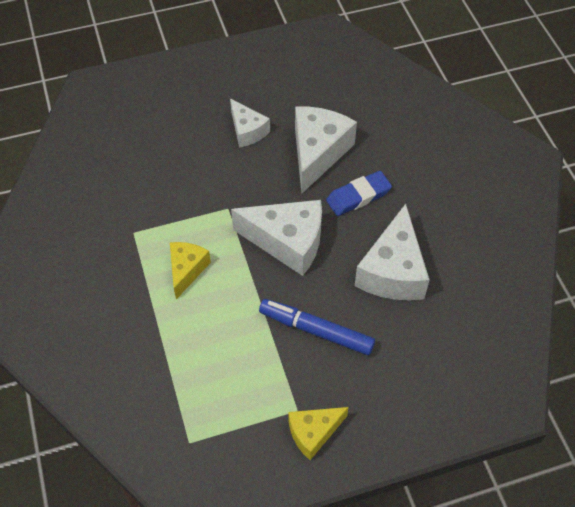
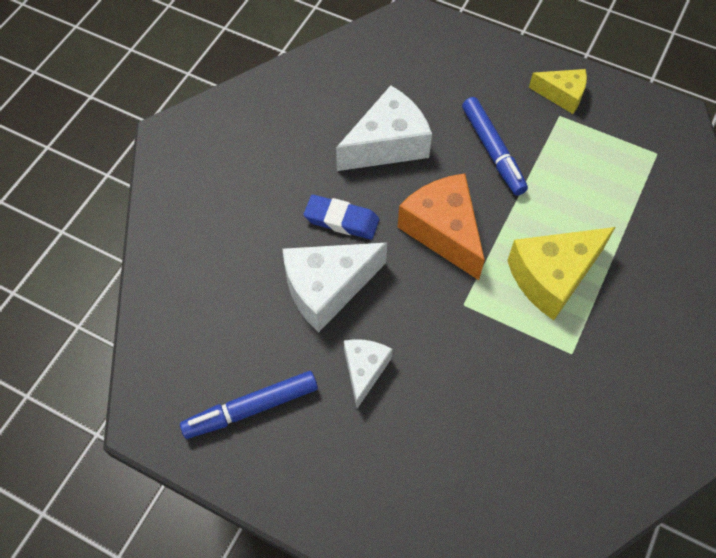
camera: 135 degrees left, 5 degrees up
yellow cheese [170,242,211,299] -> yellow cheese [507,227,615,320], size x1.70
white cheese [231,200,322,276] -> orange cheese [398,173,485,280]
none -> blue marker [180,371,318,439]

